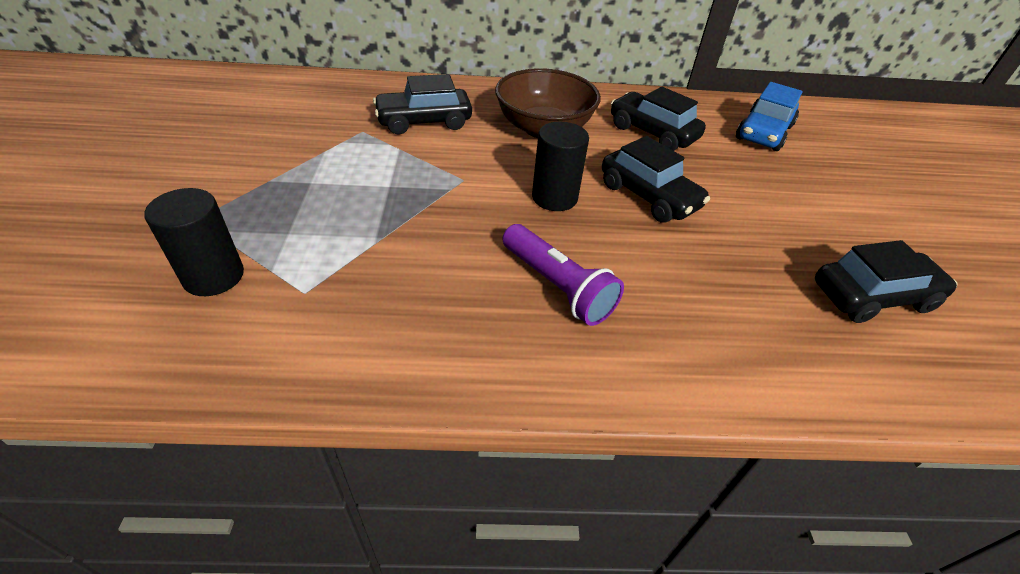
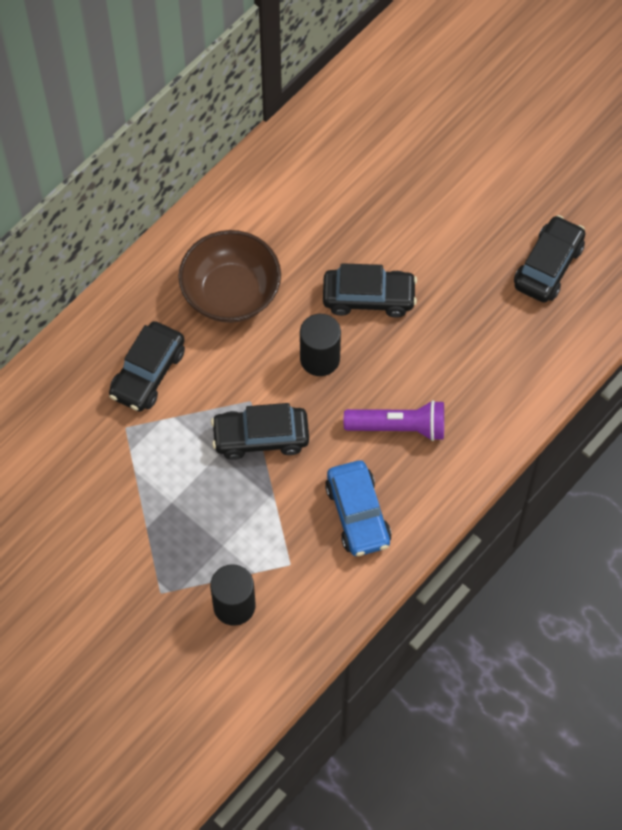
camera: 45 degrees left, 20 degrees up
black car [611,87,706,151] -> black car moved to [211,403,309,460]
blue car [736,82,803,151] -> blue car moved to [325,460,392,556]

